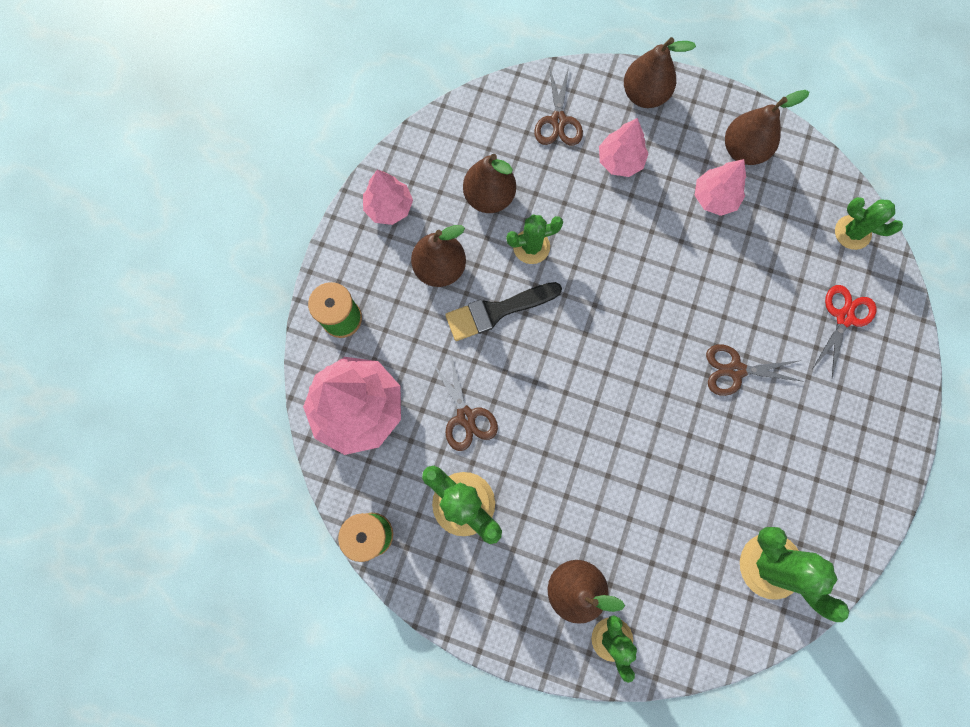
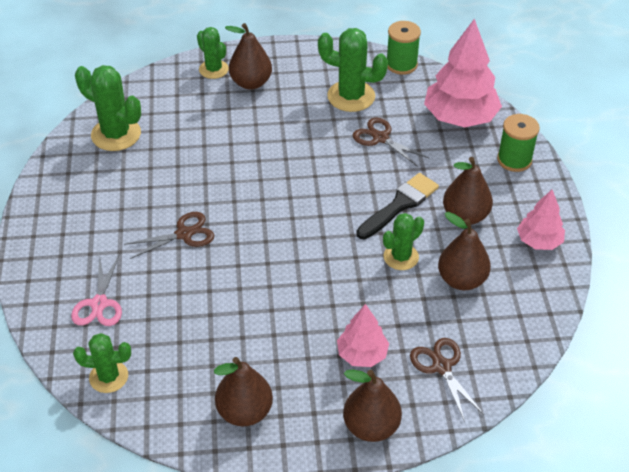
camera: 155 degrees right, 30 degrees down
pink tree [694,159,746,216] -> none
red scissors [813,285,876,378] -> pink scissors [71,255,122,326]

